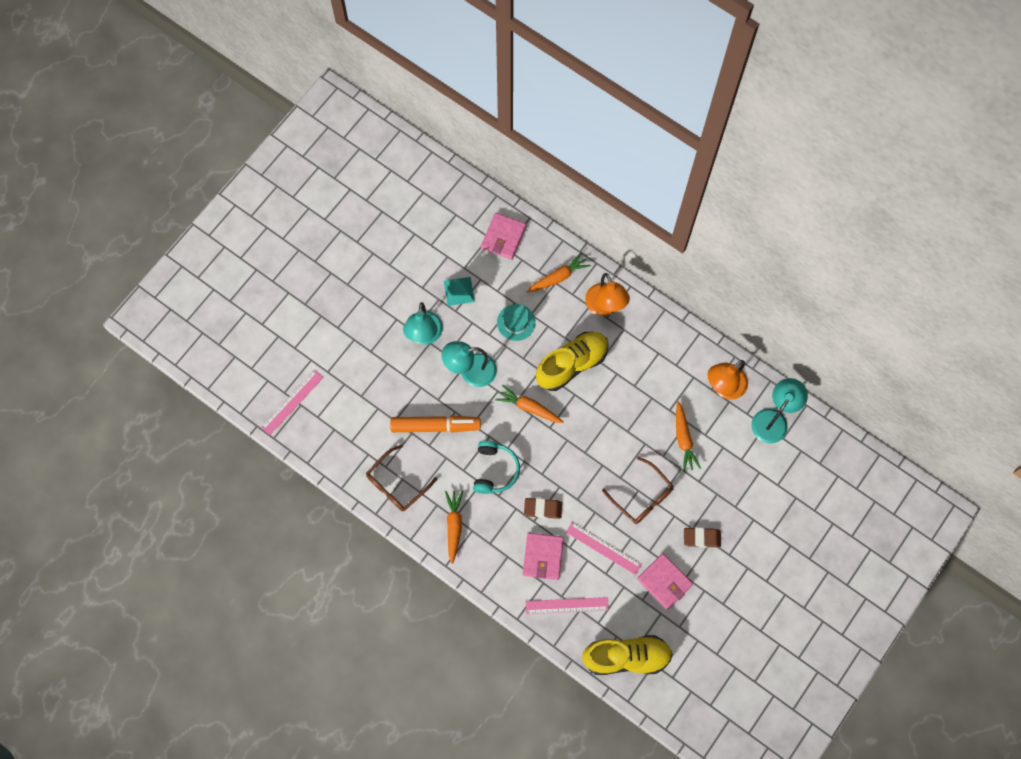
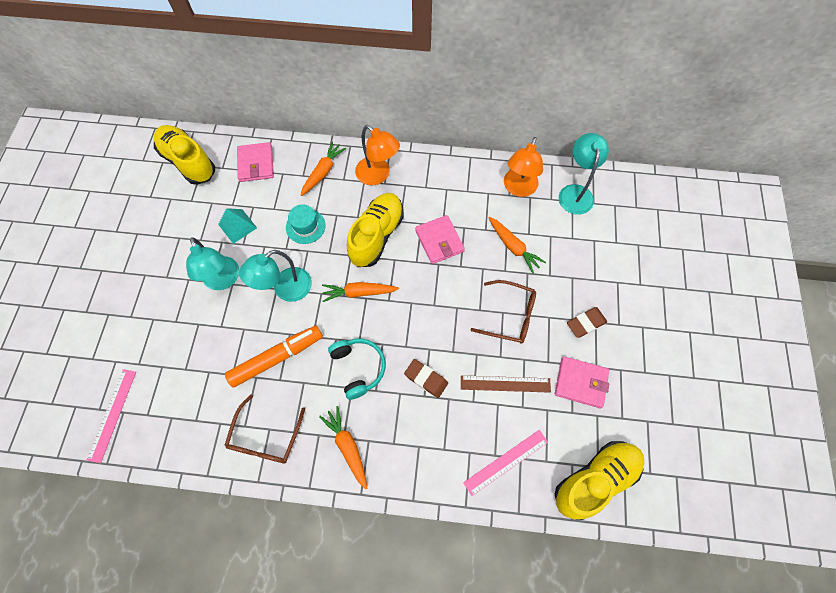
camera: 30 degrees left, 5 degrees down
pink wallet [523,533,564,580] -> pink wallet moved to [415,215,465,264]
brown eraser [524,498,562,519] -> brown eraser turned 60 degrees clockwise [404,359,448,398]
pink ruler [566,522,642,575] -> brown ruler [461,375,551,393]
none -> yellow shoe [154,125,215,185]

